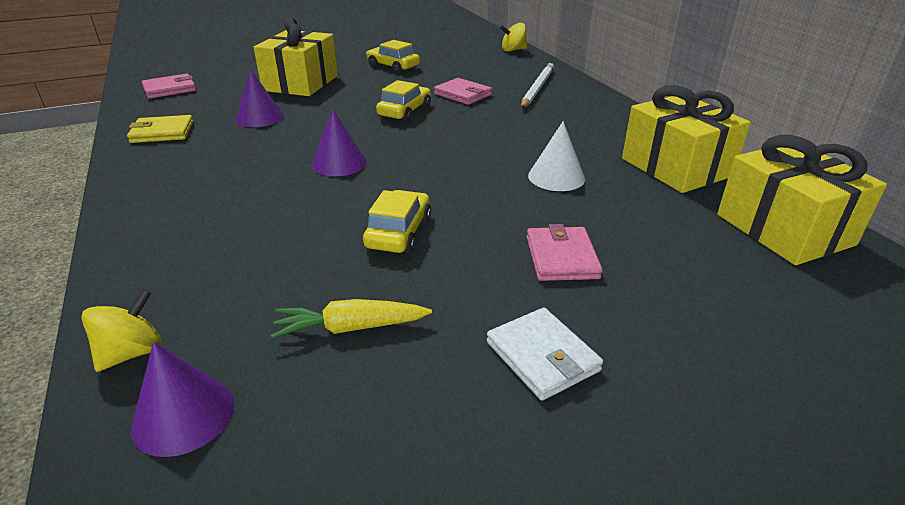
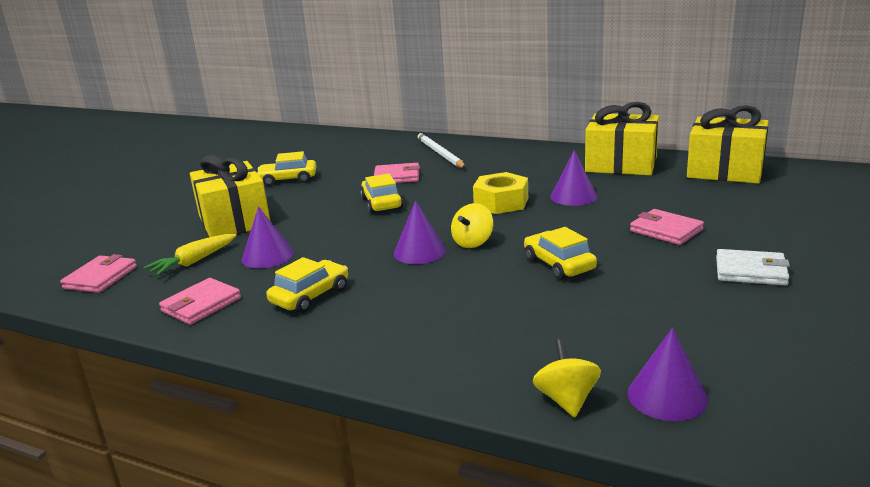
camera: 40 degrees left, 10 degrees down
yellow wallet [127,115,194,143] -> pink wallet [159,278,241,325]
yellow carrot [271,299,432,339] -> yellow carrot moved to [144,234,236,276]
yellow spinning top [500,23,527,52] -> yellow spinning top moved to [451,203,493,248]
white cone [528,121,585,191] -> purple cone [550,150,598,206]
none -> yellow car [266,257,348,313]
none -> yellow nut [473,172,528,214]

